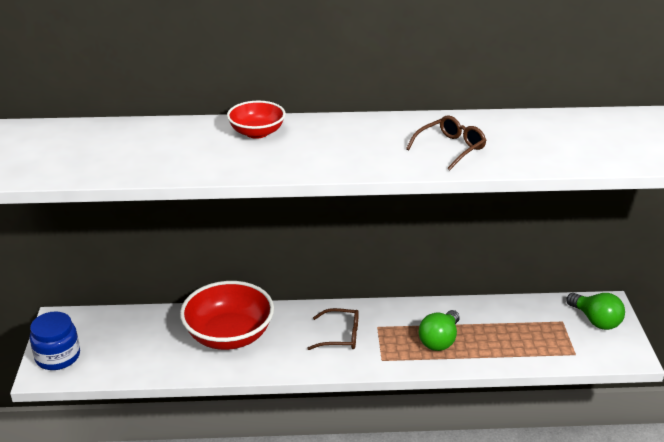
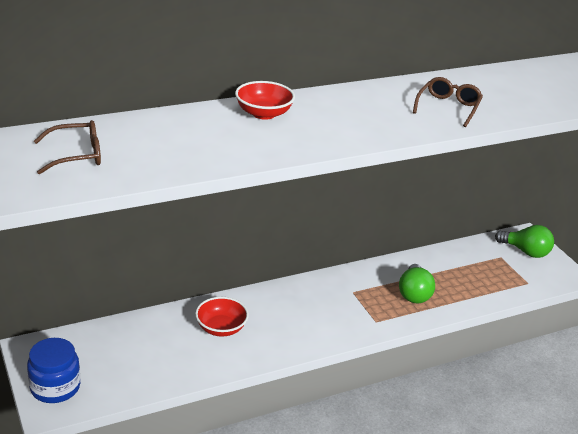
camera: 25 degrees left, 0 degrees up
red bowl [180,281,274,350] -> red bowl [195,297,249,337], size x0.56
brown glasses [307,308,359,350] -> brown glasses moved to [34,120,101,175]

